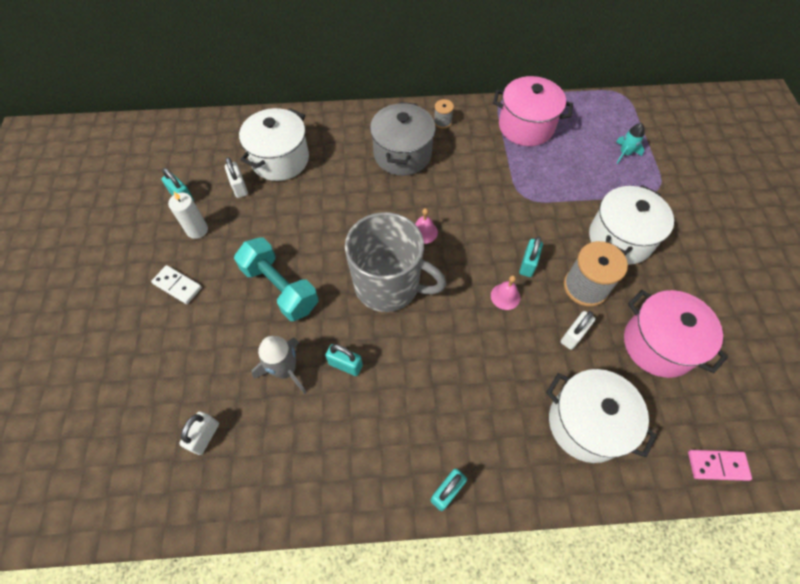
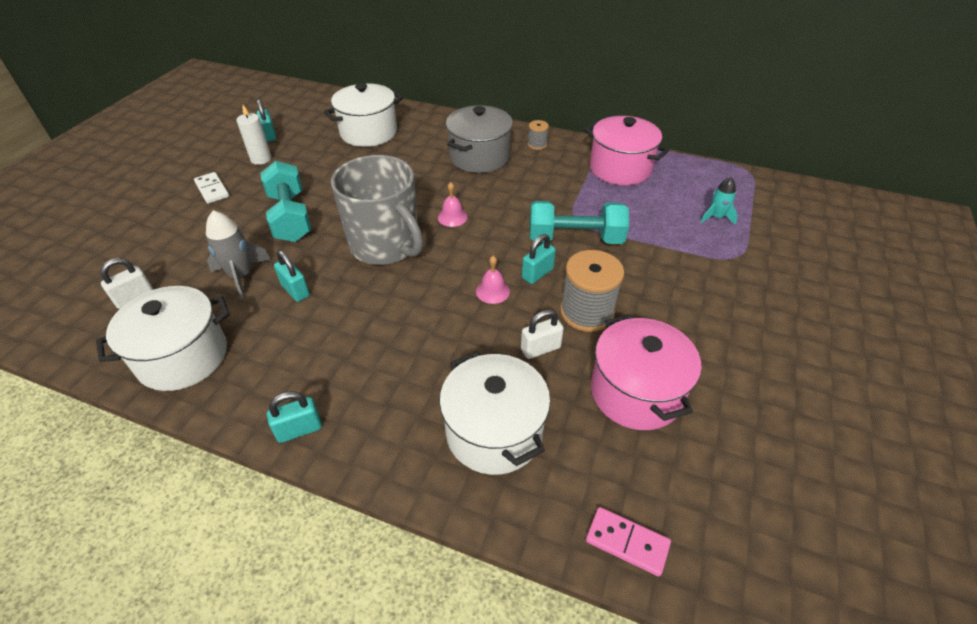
camera: 25 degrees right, 15 degrees down
white padlock [225,157,248,198] -> none
white pot [589,185,674,265] -> white pot moved to [96,286,230,391]
none -> turquoise dumbbell [530,201,629,244]

